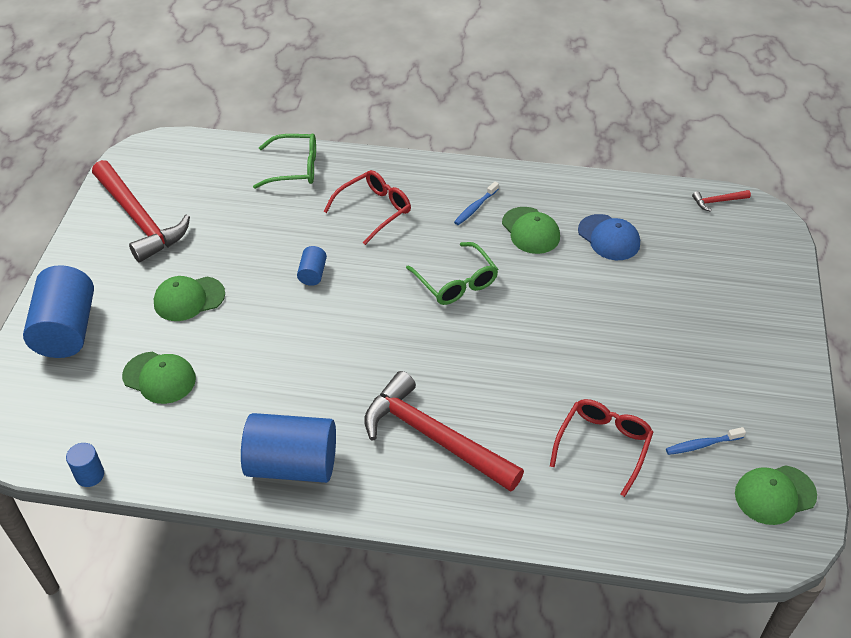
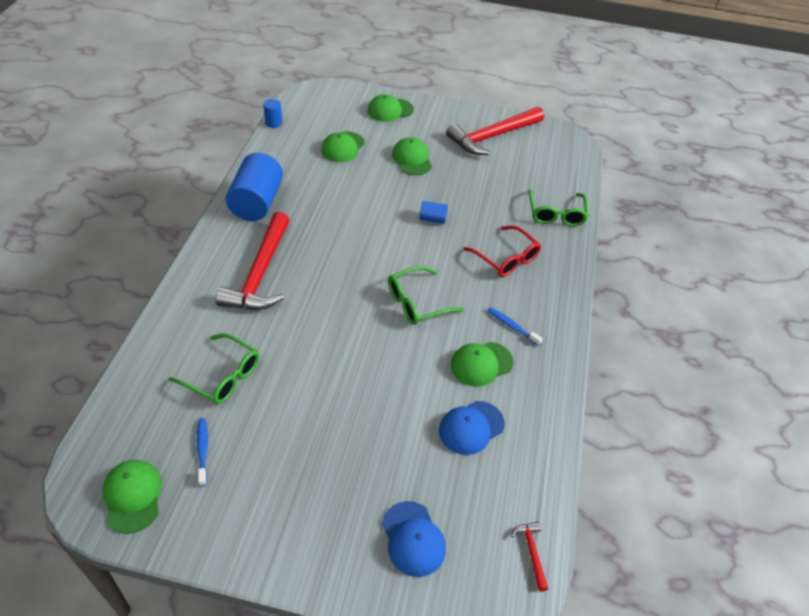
camera: 90 degrees right, 0 degrees up
blue cylinder [23,265,94,358] -> green cap [367,94,414,122]
red hammer [364,371,524,492] -> red hammer turned 150 degrees clockwise [215,212,290,310]
red glasses [550,399,653,497] -> green glasses [169,333,259,404]
none -> blue cap [382,501,446,577]

